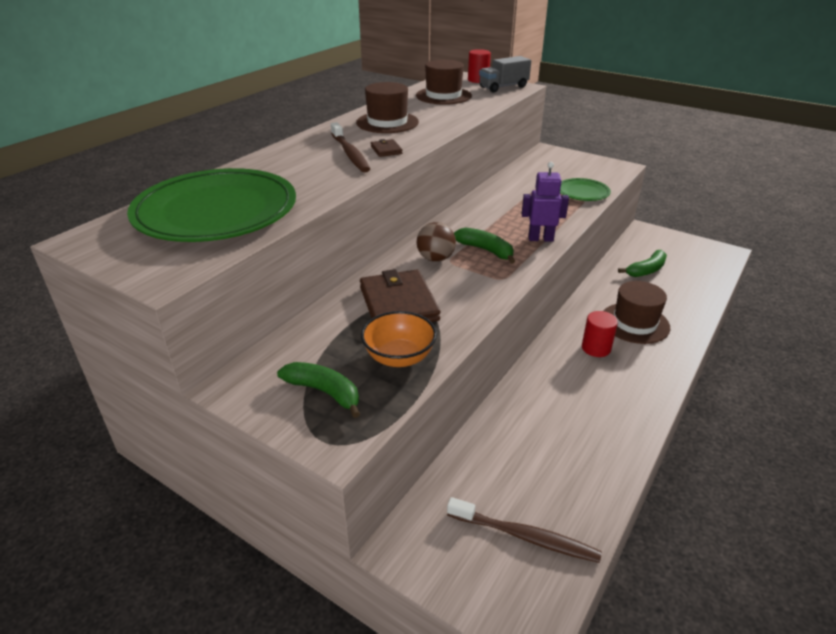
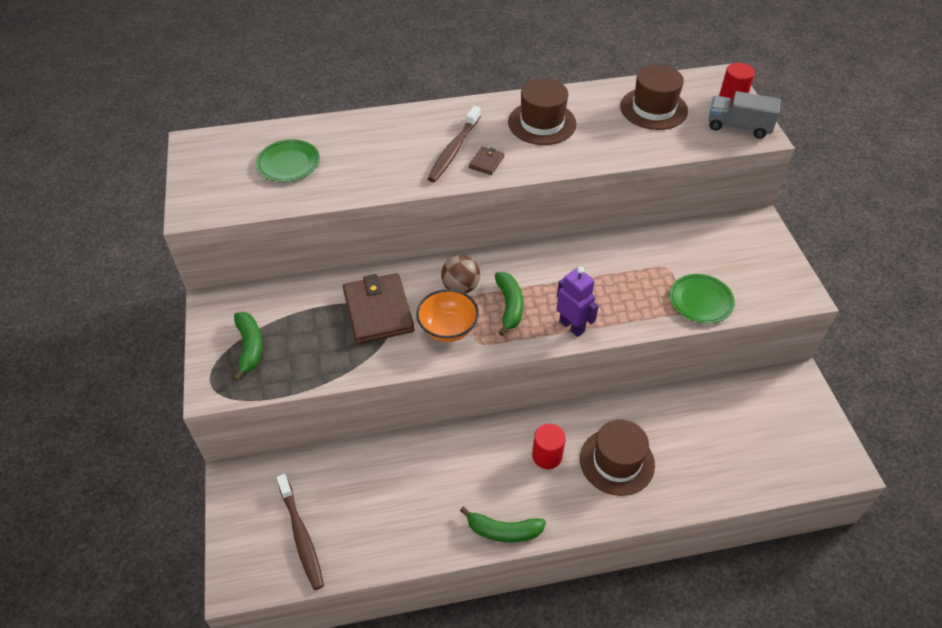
camera: 45 degrees right, 15 degrees up
green plate [127,168,296,242] -> green plate [256,140,320,182], size x0.46
brown wallet [360,269,441,322] -> brown wallet turned 45 degrees counterclockwise [343,273,414,344]
orange bowl [361,311,437,367] -> orange bowl moved to [416,289,479,342]
green banana [618,250,667,277] -> green banana moved to [460,507,546,542]

